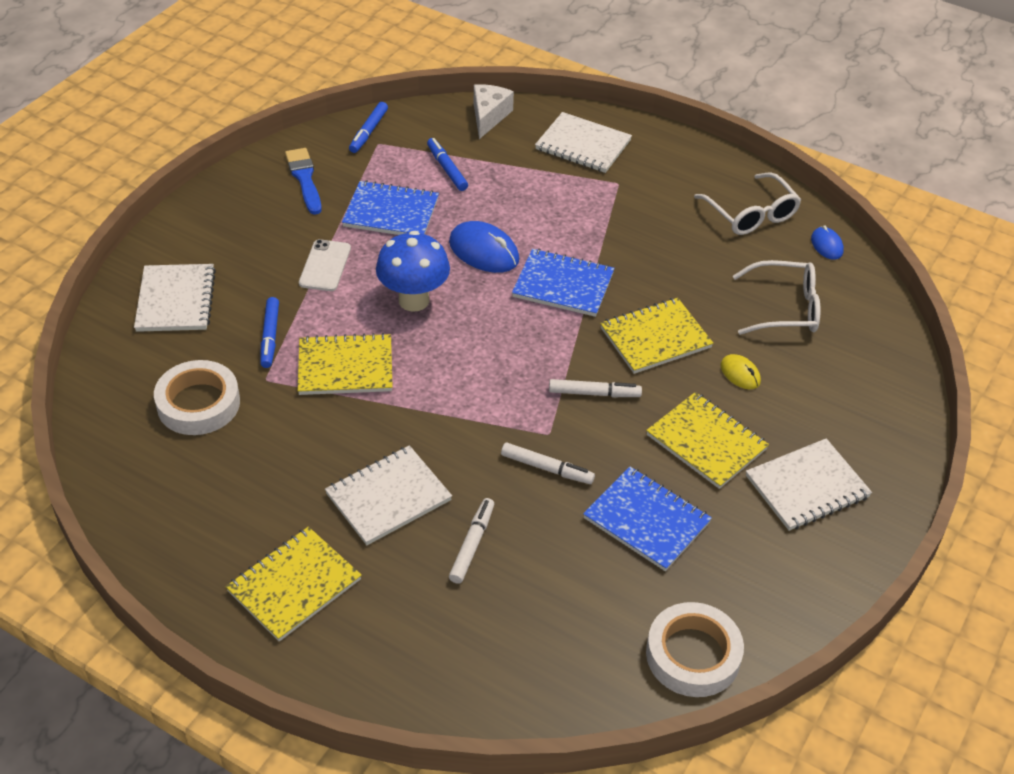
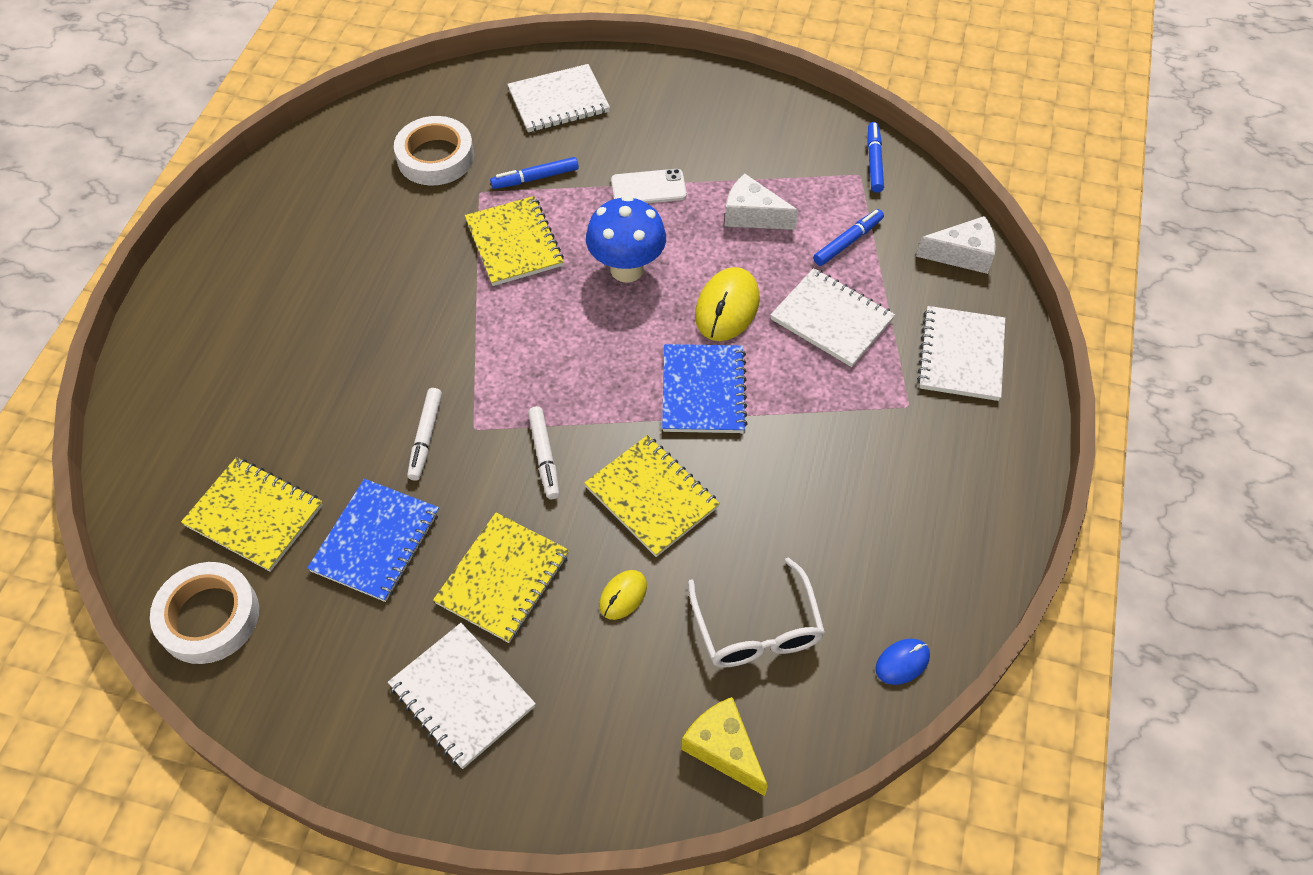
camera: 75 degrees right, 10 degrees up
yellow notebook [225,527,362,642] -> yellow notebook moved to [181,457,323,572]
blue brush [285,148,322,215] -> none
white notebook [325,445,452,545] -> white notebook moved to [770,268,895,367]
blue notebook [342,180,439,235] -> white cheese [725,174,798,230]
blue marker [349,102,388,153] -> blue marker turned 90 degrees clockwise [867,122,884,193]
blue mouse [449,221,519,273] -> yellow mouse [695,267,760,341]
white marker [449,498,494,584] -> none
white glasses [694,173,801,235] -> none
none -> yellow cheese [682,697,768,796]

